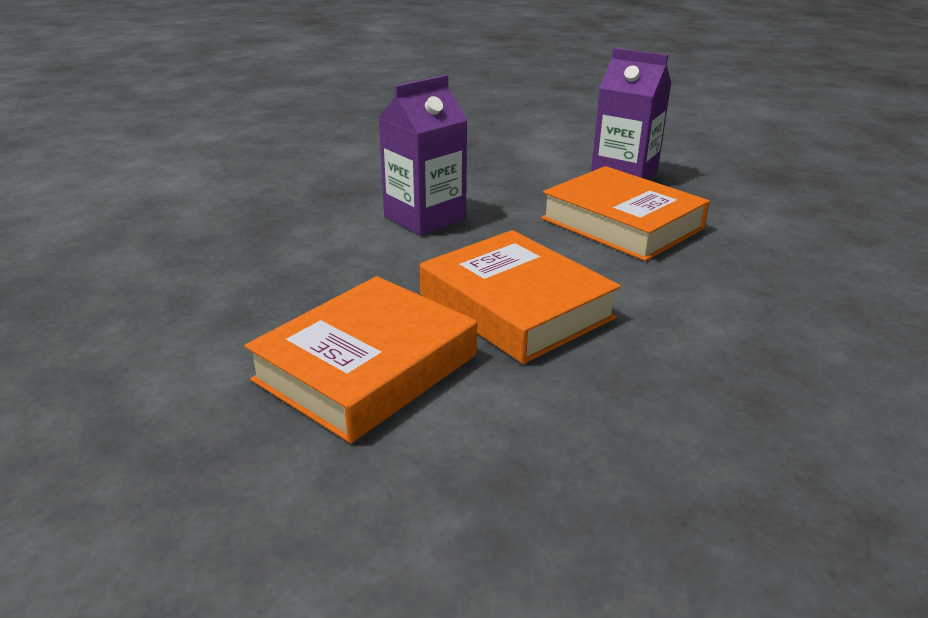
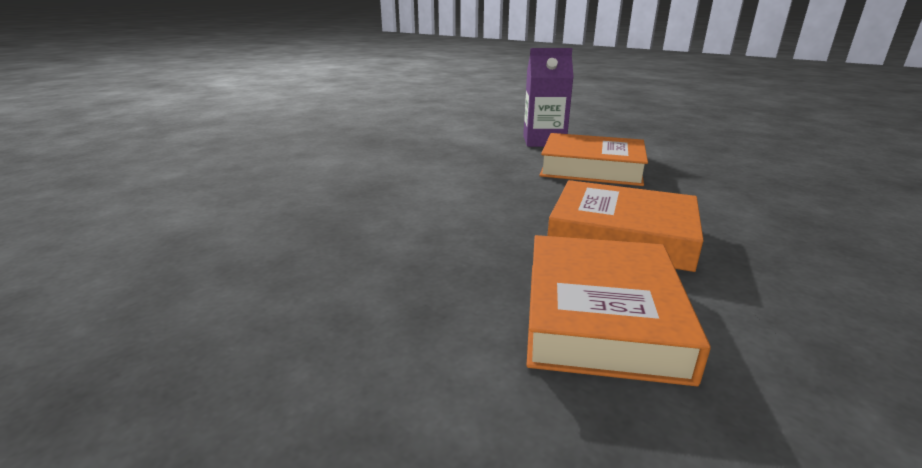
camera: 30 degrees left, 5 degrees down
purple carton [378,75,467,236] -> none

